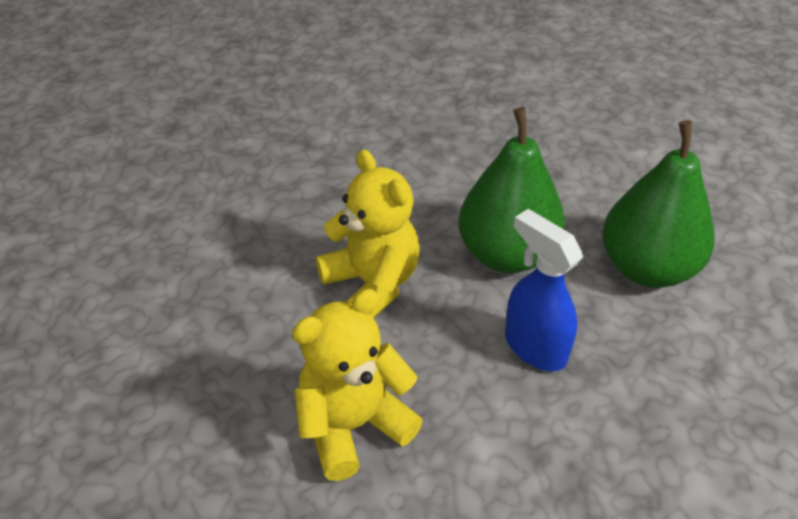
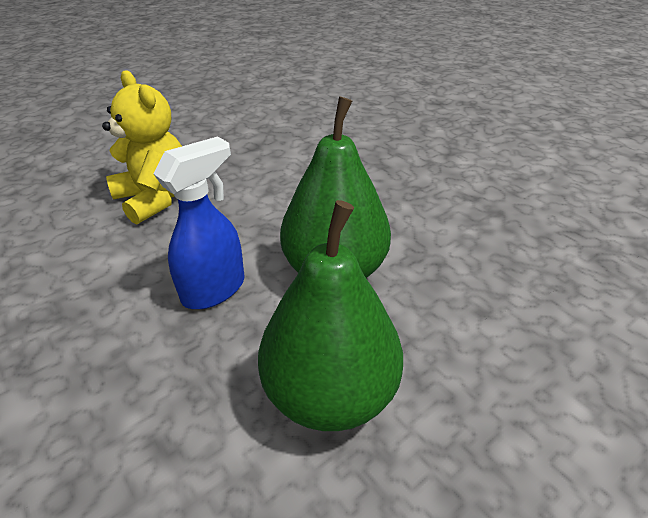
camera: 85 degrees right, 5 degrees down
yellow teddy bear [316,149,420,318] -> none

